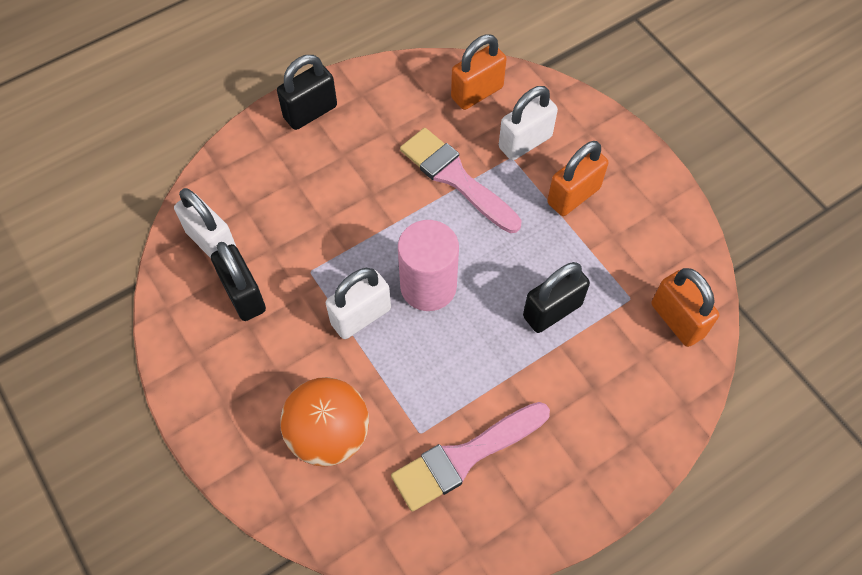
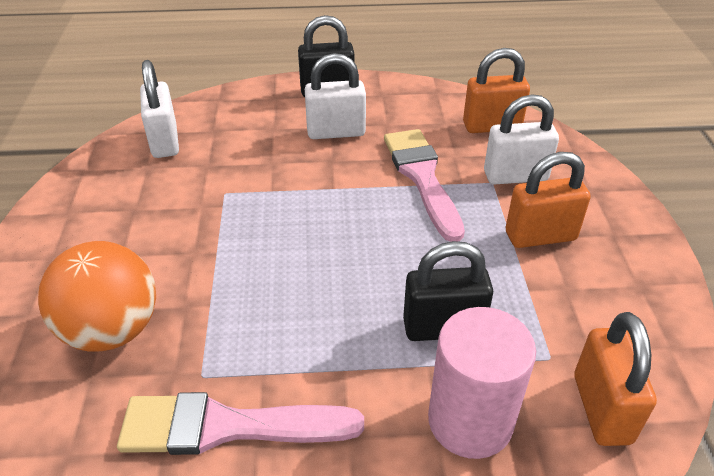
camera: 30 degrees right, 20 degrees down
black padlock [211,242,266,321] -> none
white padlock [326,268,391,339] -> white padlock moved to [305,53,366,139]
pink cylinder [398,220,459,311] -> pink cylinder moved to [428,307,536,459]

